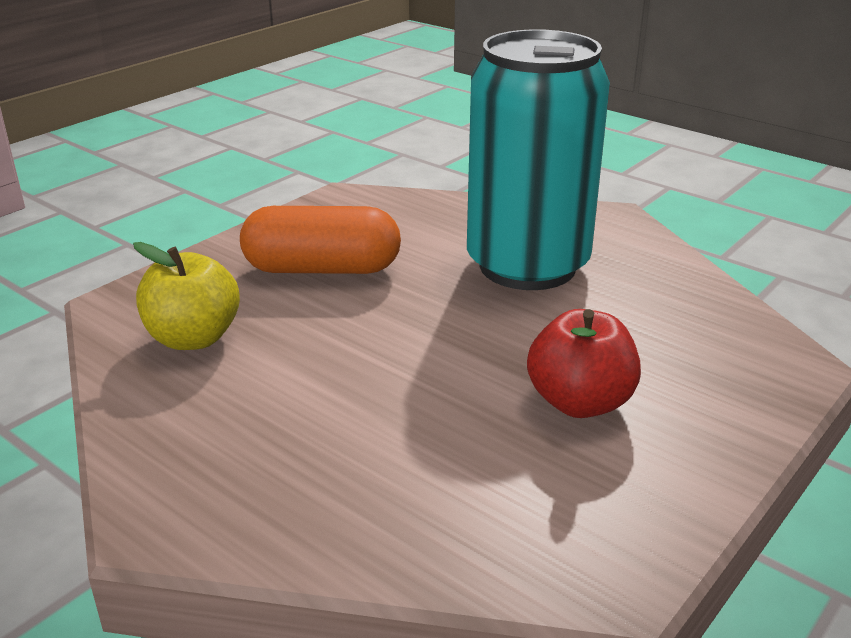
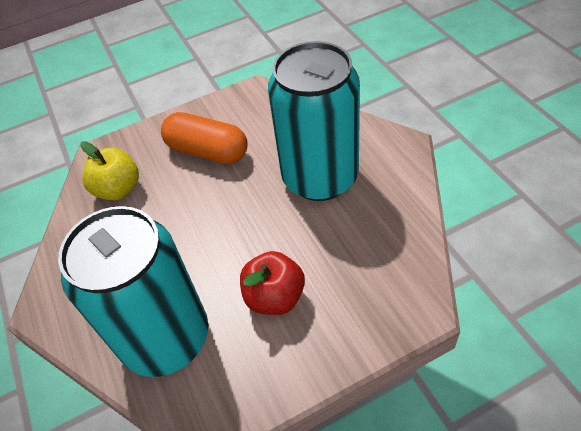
camera: 30 degrees right, 20 degrees up
none -> turquoise can [58,206,208,377]

